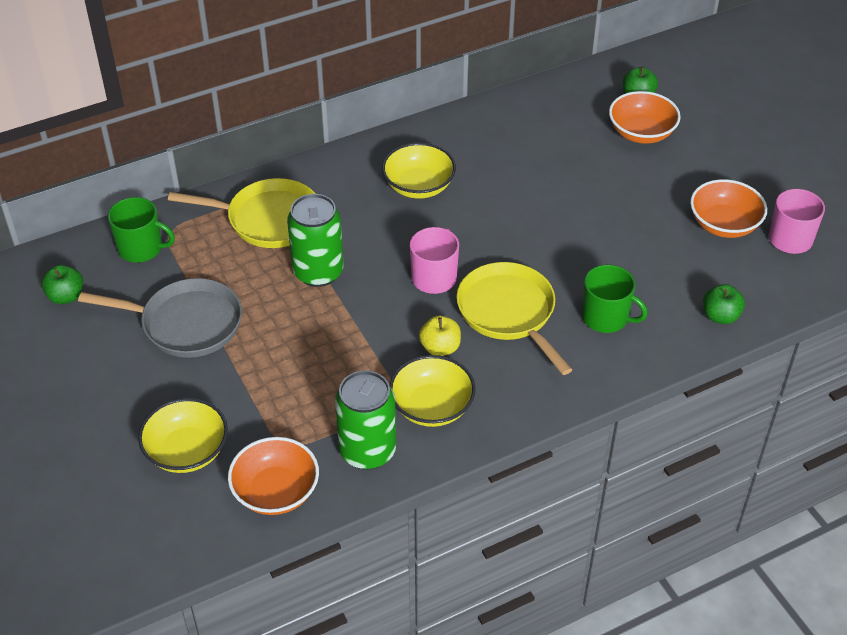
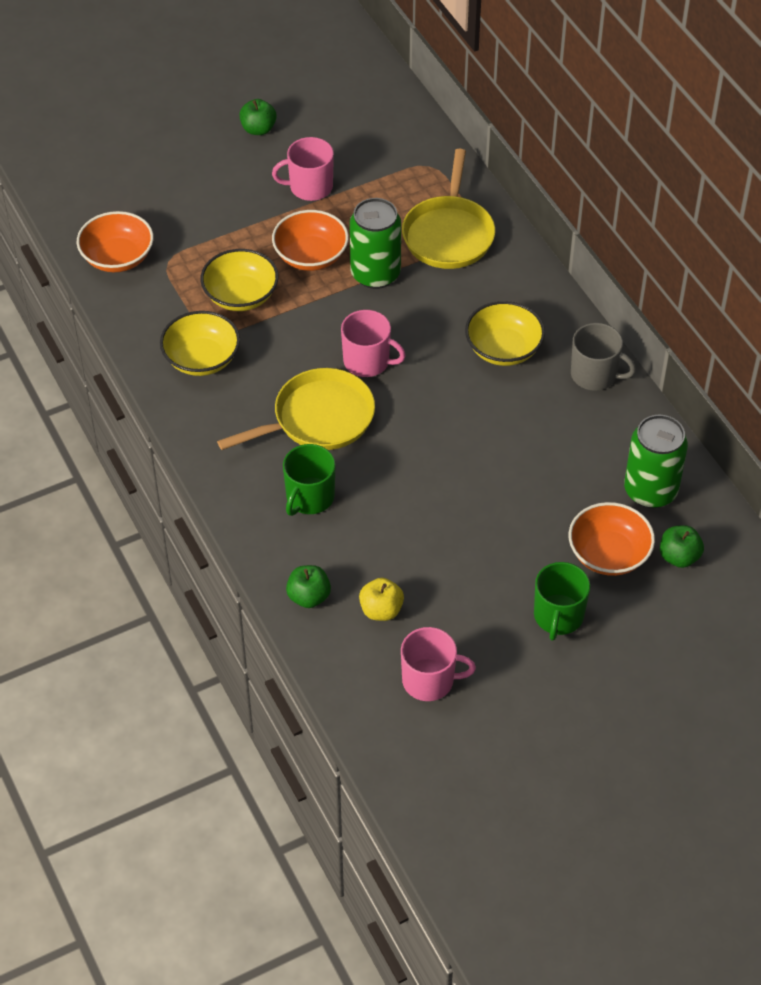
camera: 90 degrees right, 5 degrees up
green apple [41,265,83,304] -> green apple moved to [239,99,277,135]
grey pan [78,278,242,358] -> pink mug [272,137,334,201]
green mug [108,197,175,263] -> green mug moved to [534,562,590,641]
yellow bowl [138,398,228,473] -> yellow bowl moved to [200,249,278,311]
green can [335,370,396,470] -> green can moved to [624,415,688,508]
yellow apple [419,316,461,356] -> yellow apple moved to [359,578,404,621]
orange bowl [690,179,767,238] -> orange bowl moved to [272,210,349,271]
none -> grey mug [571,323,636,391]

